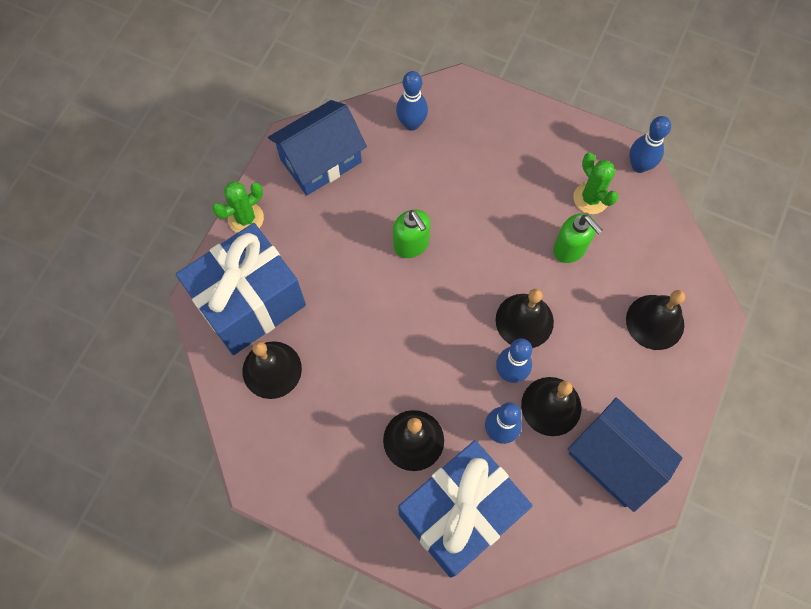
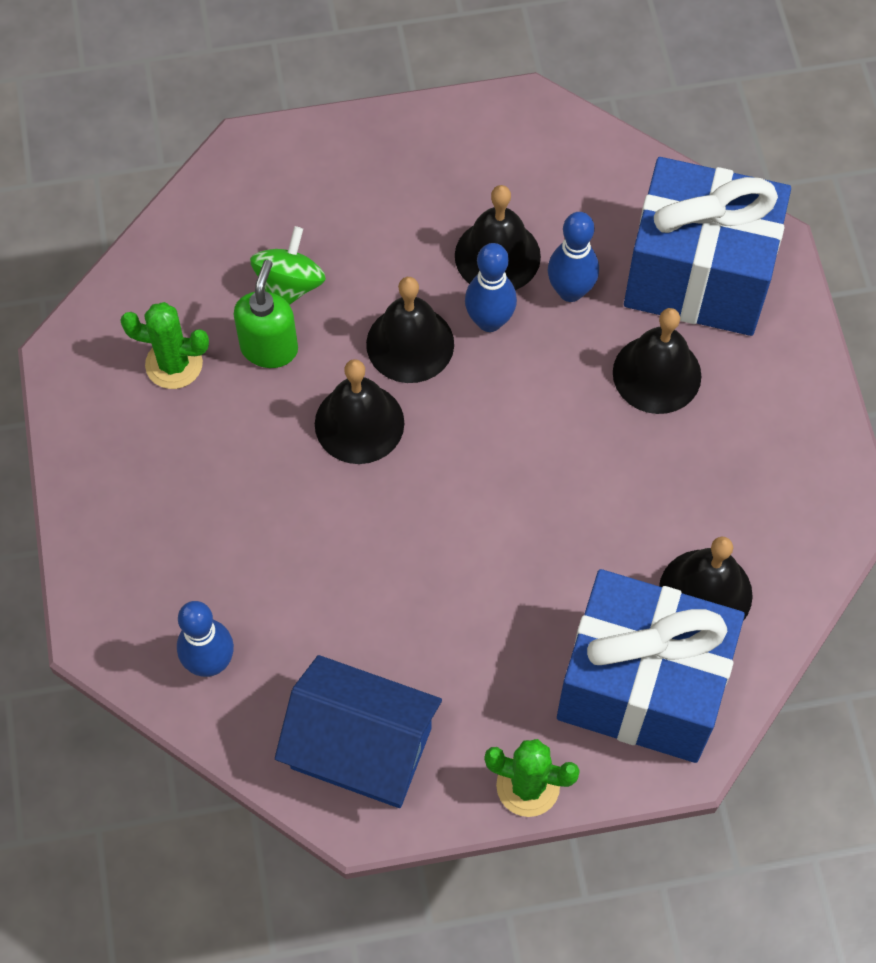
camera: 125 degrees left, 5 degrees down
green soap dispenser [393,210,430,258] -> none
blue house [568,398,682,512] -> none
green cactus [573,153,619,214] -> green cactus turned 75 degrees clockwise [120,302,209,389]
black bell [626,290,685,350] -> black bell moved to [315,359,404,464]
blue bowling pin [629,116,671,173] -> none
none -> green spinning top [250,226,326,305]

